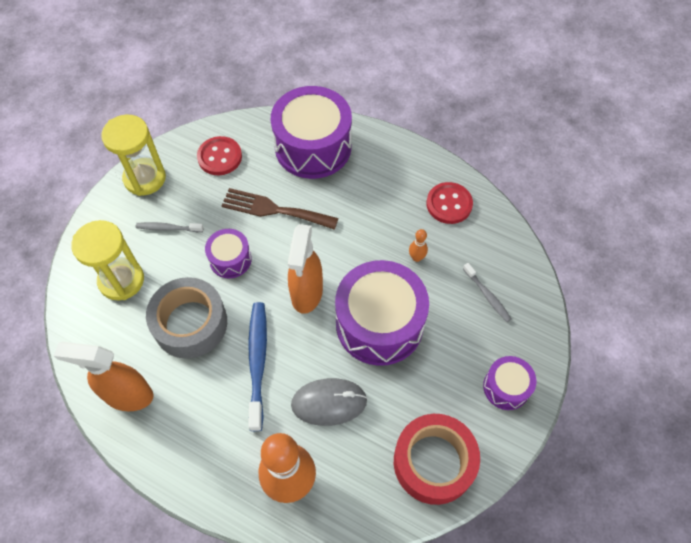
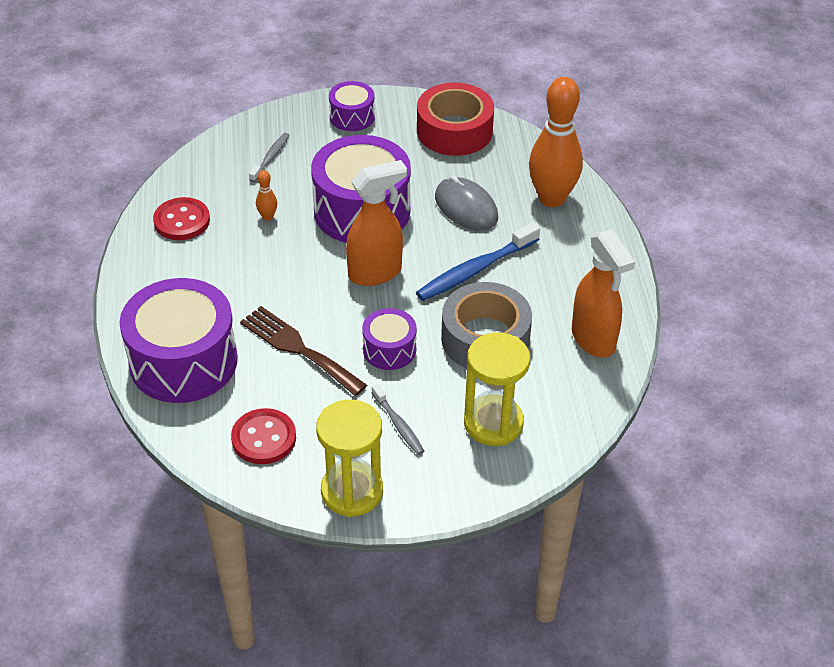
camera: 125 degrees left, 15 degrees down
brown fork [222,188,338,230] -> brown fork turned 150 degrees clockwise [240,306,367,396]

